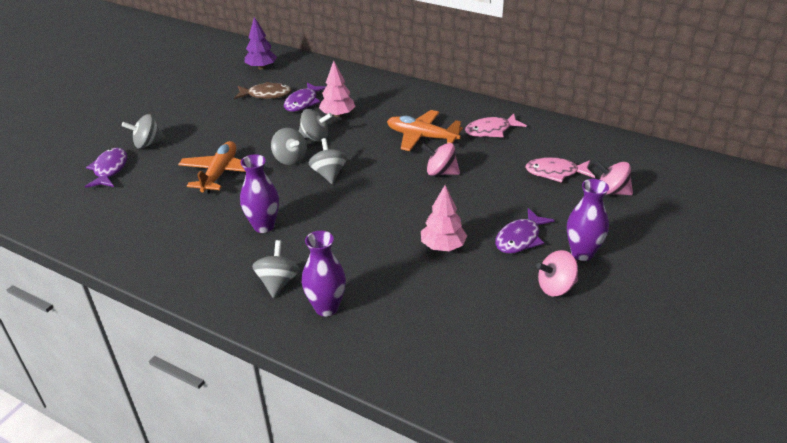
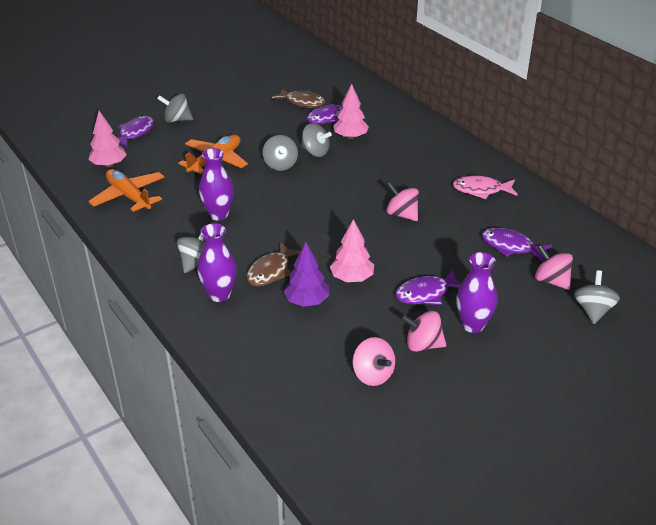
camera: 25 degrees right, 0 degrees up
purple tree [245,17,277,70] -> purple tree moved to [283,242,329,307]
grey spinning top [309,138,347,184] -> grey spinning top moved to [574,270,620,324]
orange plane [387,110,463,151] -> orange plane moved to [88,169,165,212]
pink fish [525,157,595,183] -> purple fish [481,228,553,262]
none -> pink tree [88,111,127,167]
none -> brown fish [246,242,301,286]
none -> pink spinning top [352,337,395,386]

